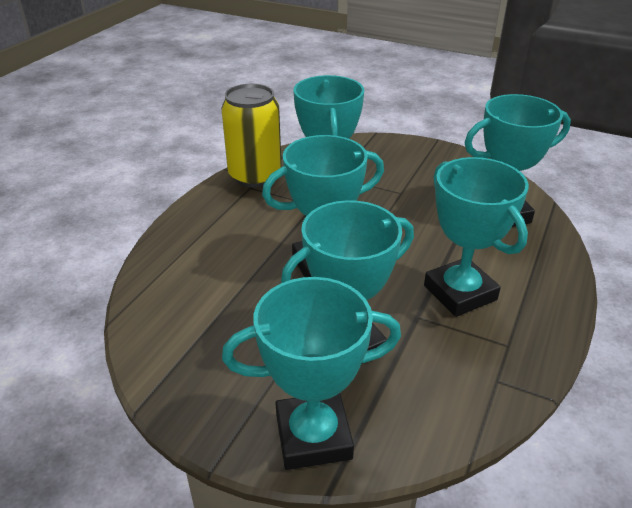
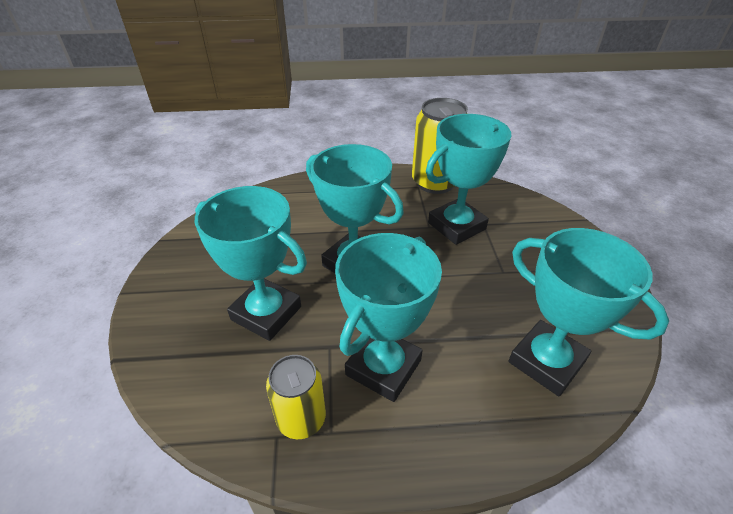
camera: 60 degrees right, 5 degrees up
turquoise trophy [222,277,401,470] -> none
none -> yellow can [266,355,326,439]

